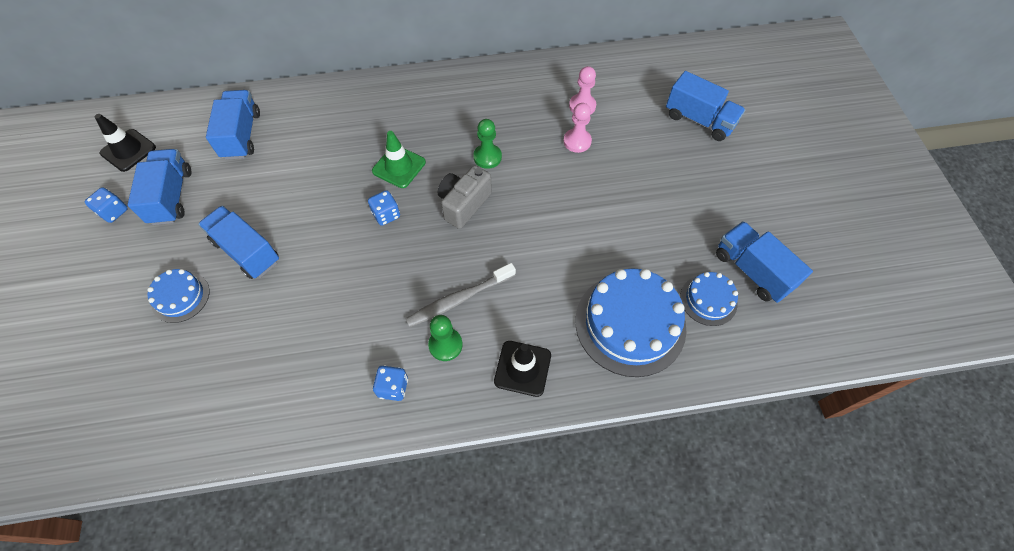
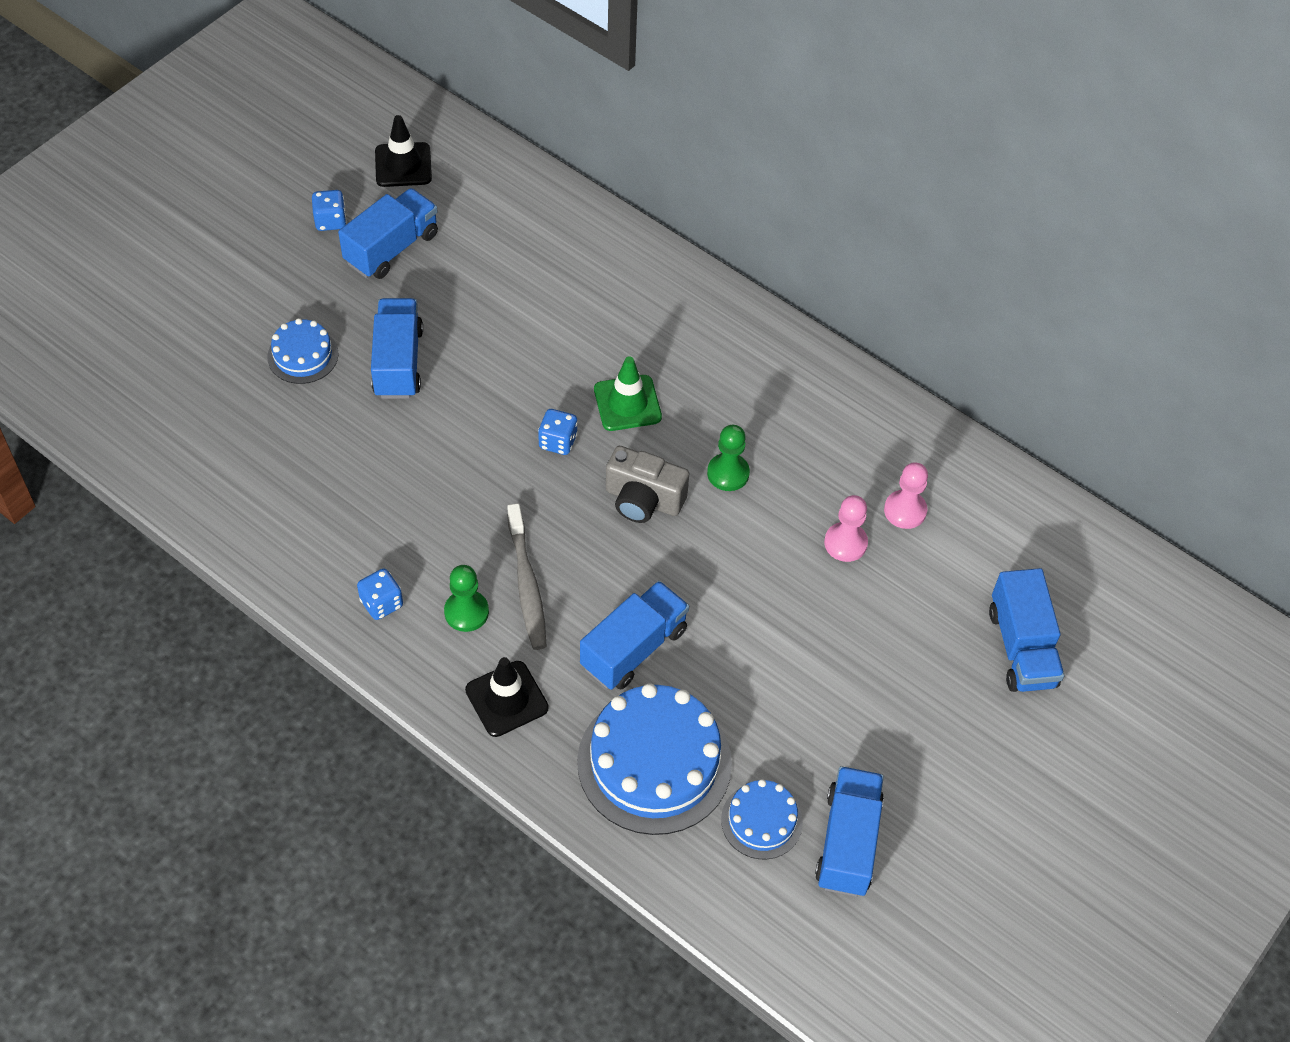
camera: 45 degrees right, 5 degrees down
blue truck [206,90,260,160] -> blue truck moved to [580,581,689,690]
grey toothbrush [406,263,516,327] -> grey toothbrush turned 120 degrees counterclockwise [507,503,547,650]
grey camera [438,165,492,229] -> grey camera turned 150 degrees counterclockwise [606,446,689,523]

